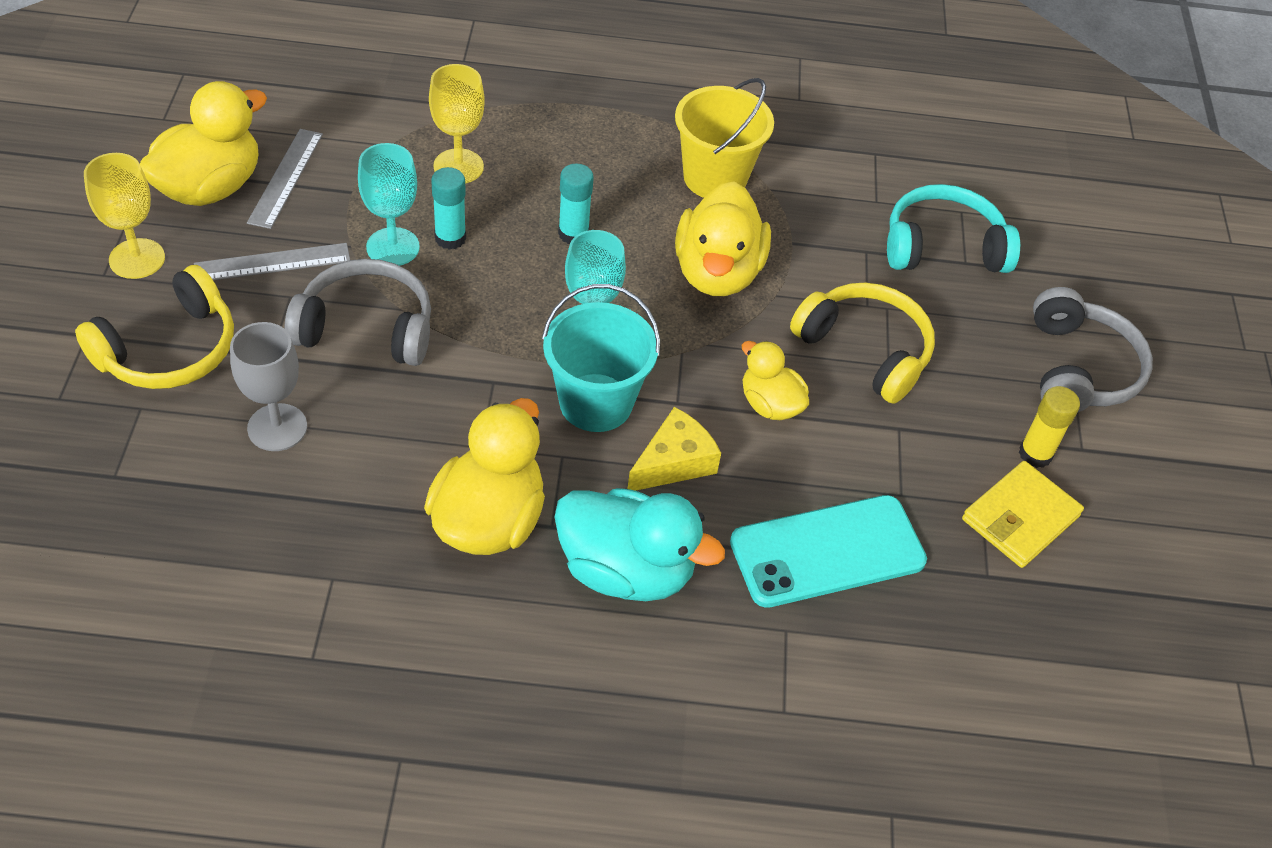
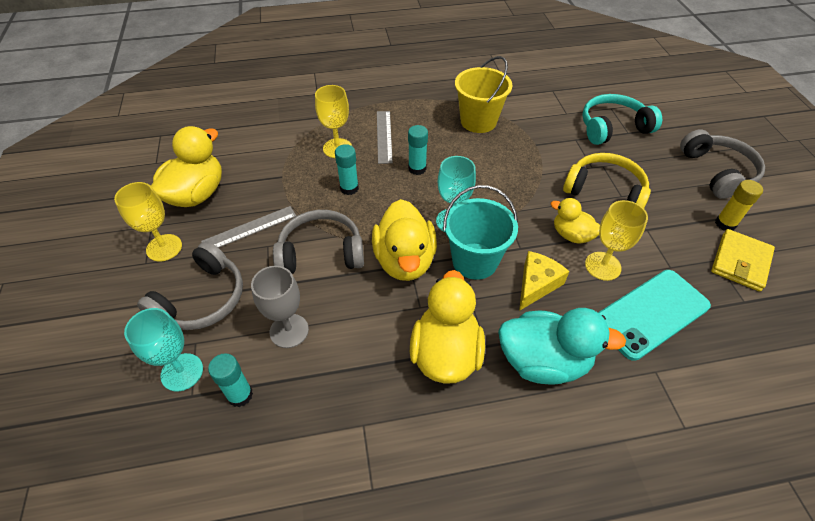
camera: 10 degrees left, 0 degrees up
yellow headphones [75,265,234,389] -> grey headphones [137,241,243,330]
grey ruler [247,129,323,229] -> grey ruler moved to [377,111,393,164]
turquoise goblet [358,143,420,266] -> turquoise goblet moved to [124,308,203,391]
yellow duck [675,181,771,296] -> yellow duck moved to [372,199,437,281]
none -> turquoise glue stick [208,353,253,407]
none -> yellow goblet [585,200,648,281]

